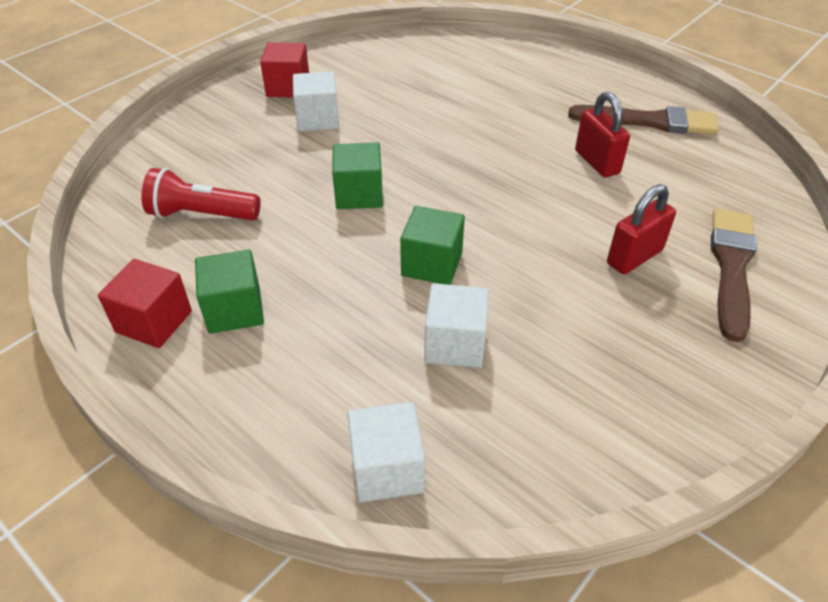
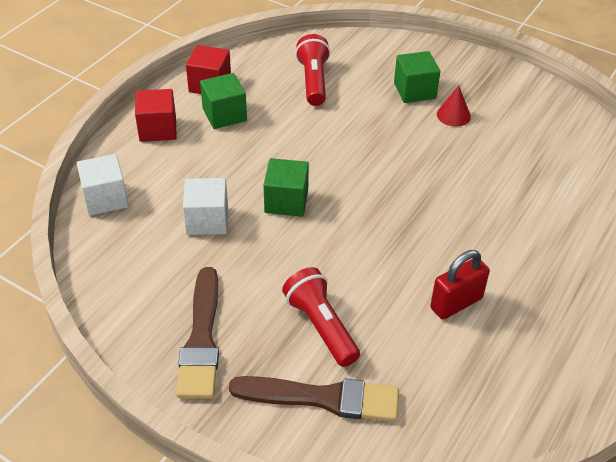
camera: 80 degrees right, 0 degrees up
red cube [260,42,309,97] -> red cube moved to [135,89,177,142]
white cube [293,71,339,131] -> red cone [437,86,471,127]
green cube [332,143,383,209] -> green cube moved to [394,51,440,103]
brown brush [568,105,719,135] -> brown brush moved to [176,267,219,399]
red padlock [607,184,676,274] -> red flashlight [282,267,360,367]

